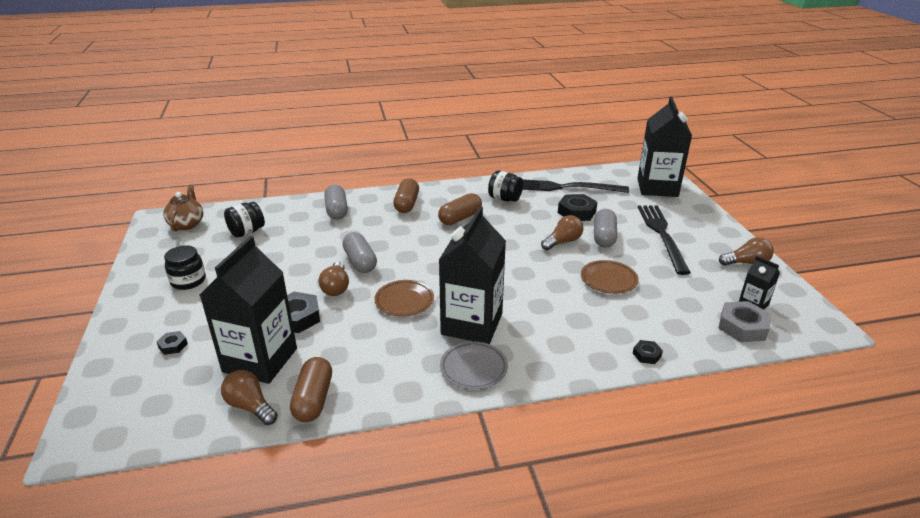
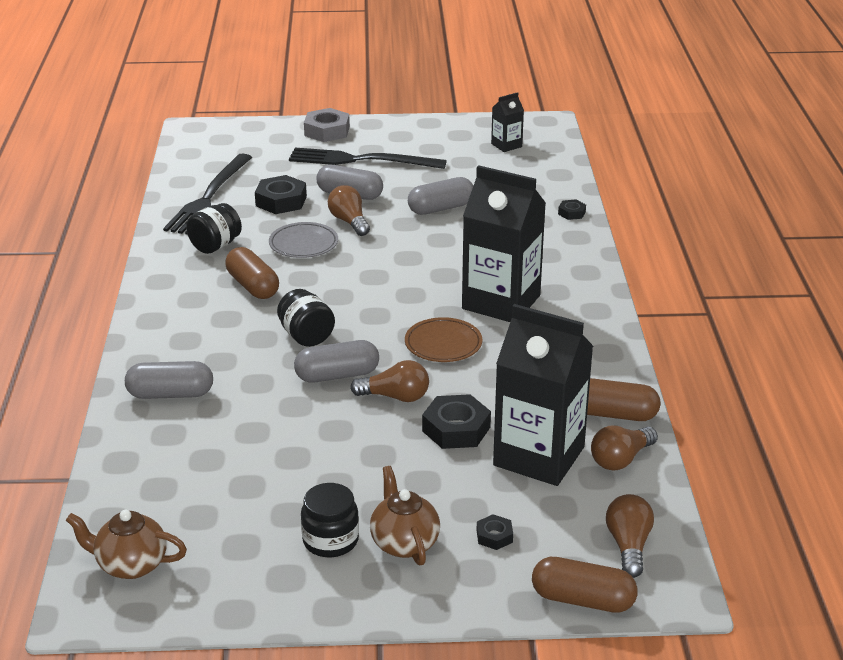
camera: 80 degrees left, 0 degrees up
black jar [224,202,265,237] -> black jar moved to [277,289,335,347]
brown capsule [393,178,419,213] -> brown capsule moved to [532,557,638,613]
grey plate [440,341,508,389] -> grey plate moved to [269,222,338,258]
brown plate [581,260,639,294] -> grey capsule [408,177,473,215]
black carton [637,97,692,197] -> none
grey nut [718,301,771,342] -> grey nut moved to [304,108,350,142]
brown light bulb [719,237,774,266] -> brown light bulb moved to [606,494,654,578]
none -> brown teapot [370,466,440,565]

